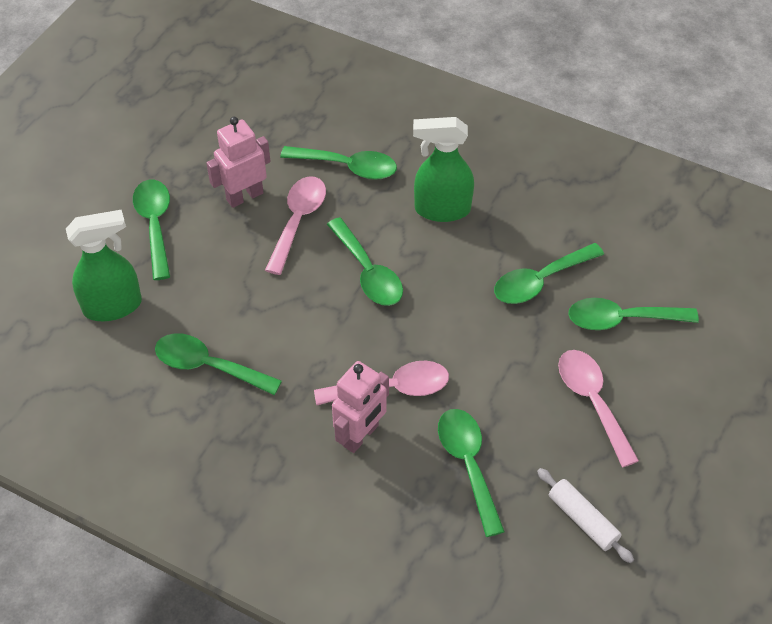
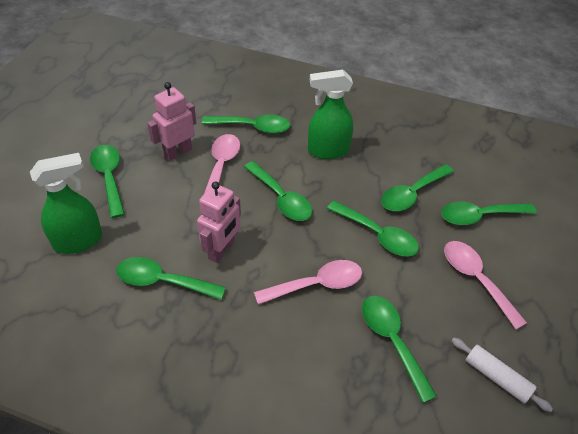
camera: 10 degrees left, 5 degrees down
pink robot [332,361,389,453] -> pink robot moved to [197,181,241,263]
none -> green spoon [327,201,419,257]

